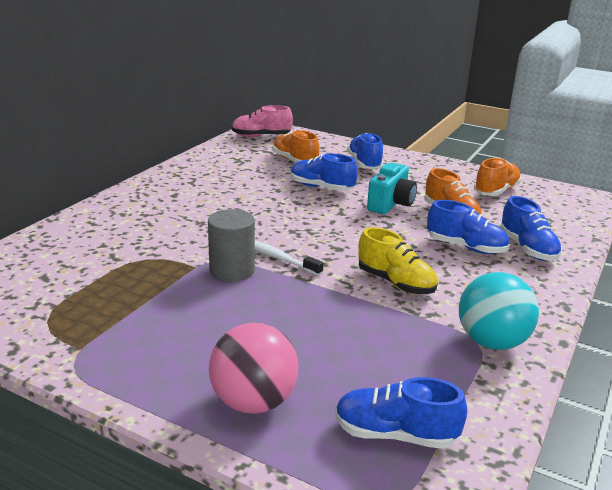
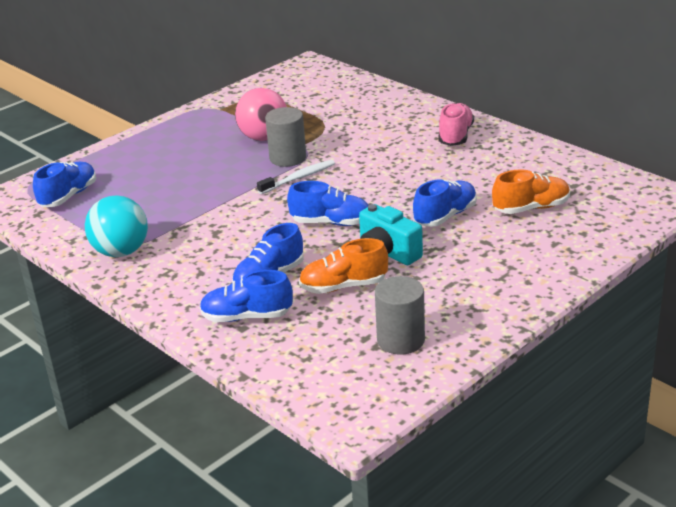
camera: 110 degrees right, 5 degrees up
pink ball [209,323,299,414] -> pink ball moved to [235,88,287,141]
pink shoe [232,105,293,137] -> pink shoe moved to [438,103,474,146]
blue shoe [347,133,383,169] -> blue shoe moved to [287,181,369,226]
yellow shoe [358,227,437,294] -> none
orange shoe [474,158,522,196] -> grey cylinder [375,276,425,355]

